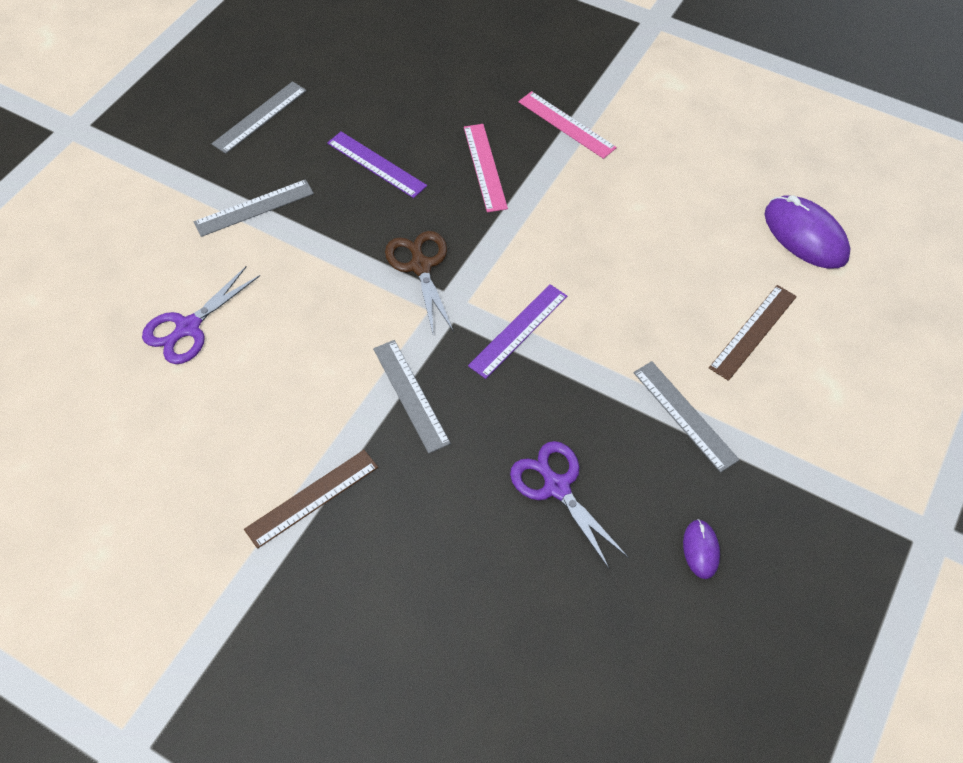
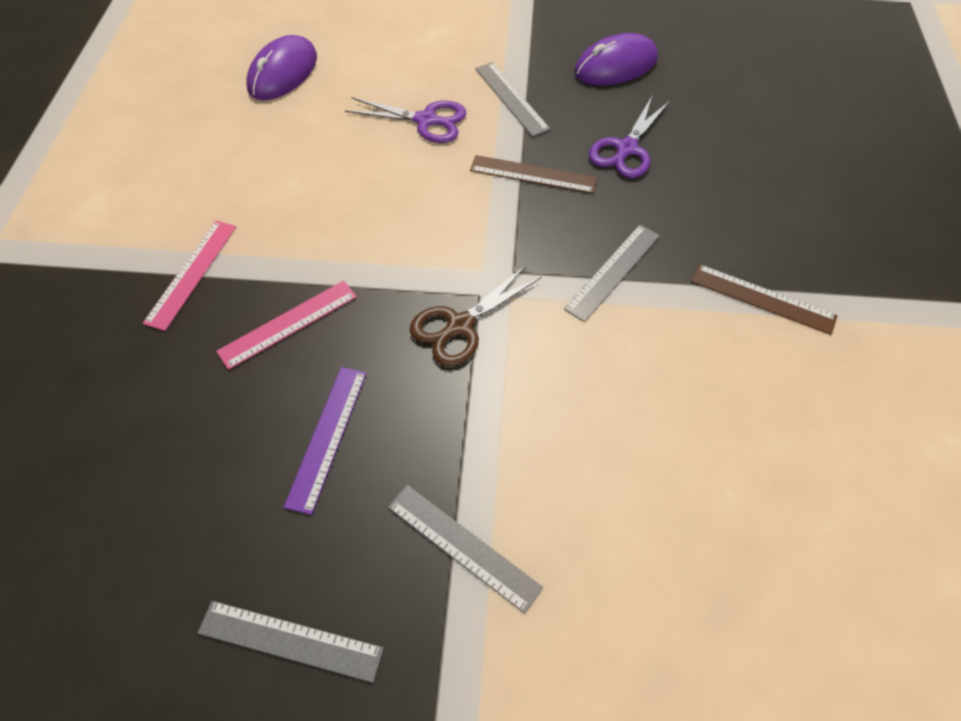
camera: 115 degrees left, 0 degrees up
purple scissors [142,266,260,364] -> purple scissors moved to [345,97,466,143]
purple ruler [468,284,567,379] -> none
grey ruler [633,361,740,473] -> grey ruler turned 60 degrees counterclockwise [475,62,551,137]
purple mouse [683,519,720,579] -> purple mouse [574,33,658,85], size x1.95
brown ruler [709,285,797,381] -> brown ruler moved to [470,155,597,194]

